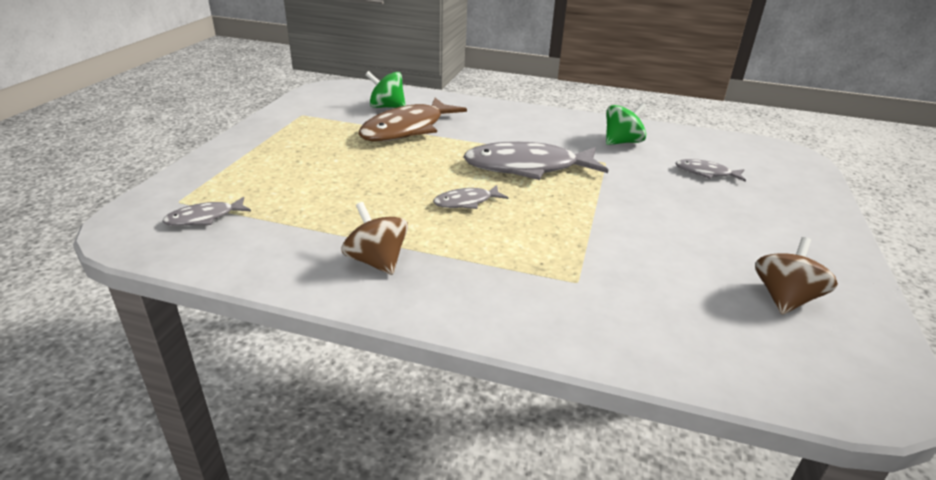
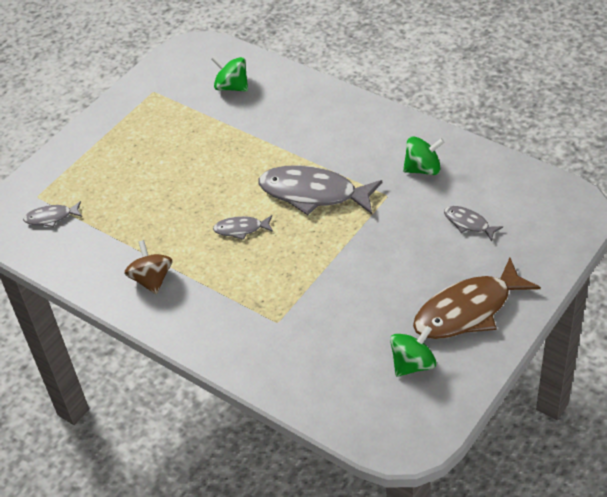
camera: 25 degrees right, 15 degrees up
brown fish [359,98,467,142] -> brown fish moved to [413,258,541,339]
brown spinning top [755,237,838,315] -> green spinning top [390,326,436,377]

